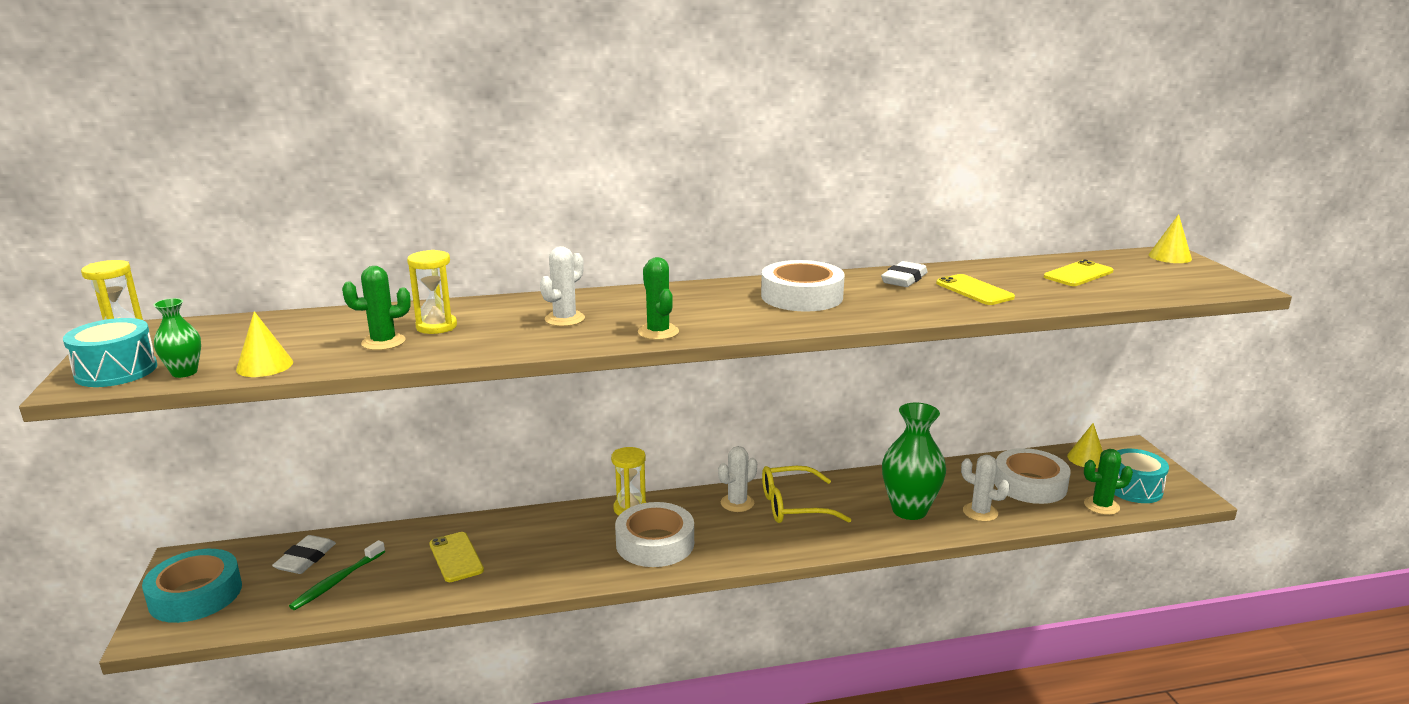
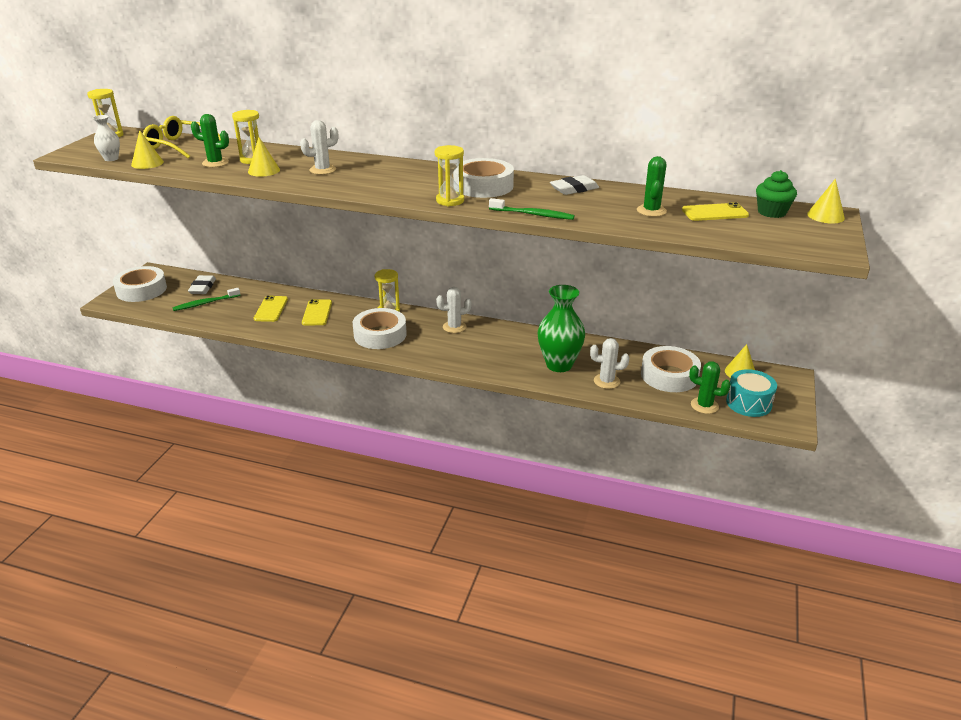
camera: 30 degrees right, 10 degrees up
turquoise drum [63,318,157,387] -> none
turquoise tape [142,549,242,623] -> white tape [113,266,167,302]
green vase [153,298,201,378] -> white vase [93,115,120,161]
white eraser [272,535,336,574] -> white eraser turned 45 degrees counterclockwise [188,275,216,294]
green cactus [638,257,679,340] -> green cactus moved to [637,156,667,217]
yellow glasses [762,466,852,523] -> yellow glasses moved to [143,116,221,159]
yellow phone [936,274,1015,305] -> yellow phone moved to [302,299,332,325]
white cactus [961,455,1010,522] -> white cactus turned 60 degrees counterclockwise [590,338,629,389]
none -> yellow cone [248,137,280,177]
none -> yellow hourglass [435,145,464,206]
none -> green toothbrush [489,198,575,220]
none -> green cupcake [756,170,797,218]

